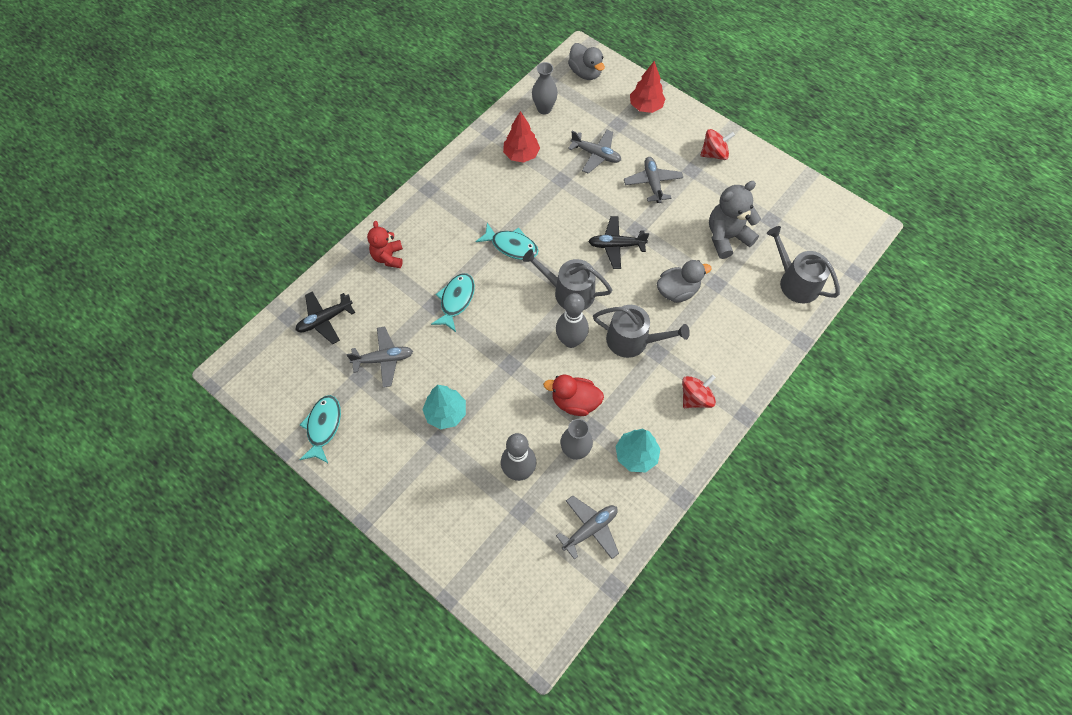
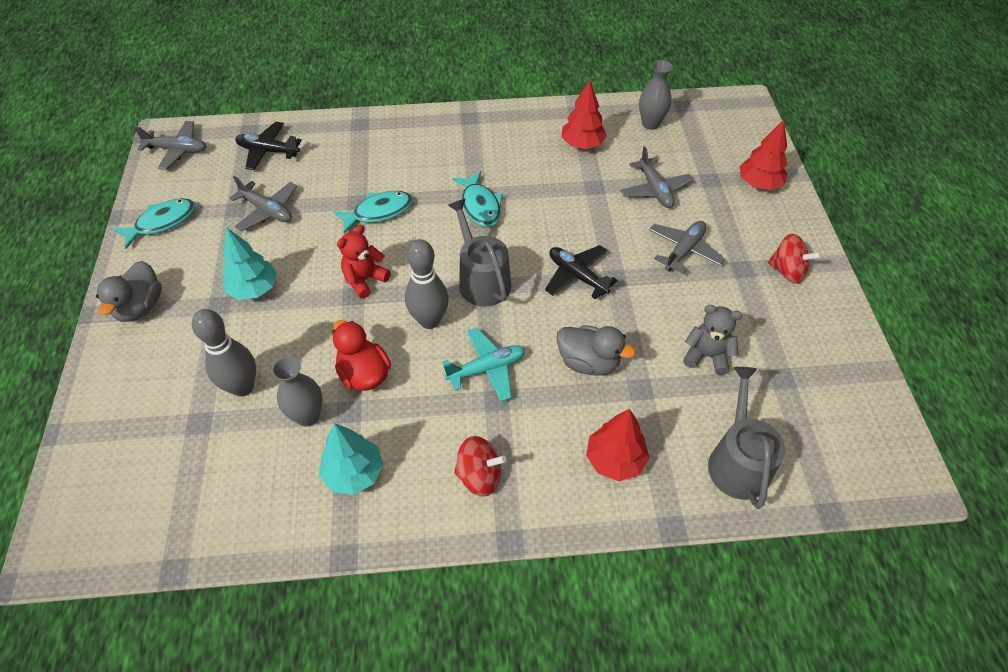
camera: 45 degrees right, 10 degrees down
red teddy bear [367,221,403,268] -> red teddy bear moved to [337,225,391,299]
grey plane [556,495,619,559] -> grey plane moved to [134,121,207,170]
grey duck [568,43,605,80] -> grey duck moved to [96,261,162,322]
grey watering can [593,305,690,358] -> turquoise plane [442,328,525,401]
grey teddy bear [709,181,761,259] -> grey teddy bear [683,305,743,375], size x0.66
none -> red tree [586,409,649,481]

